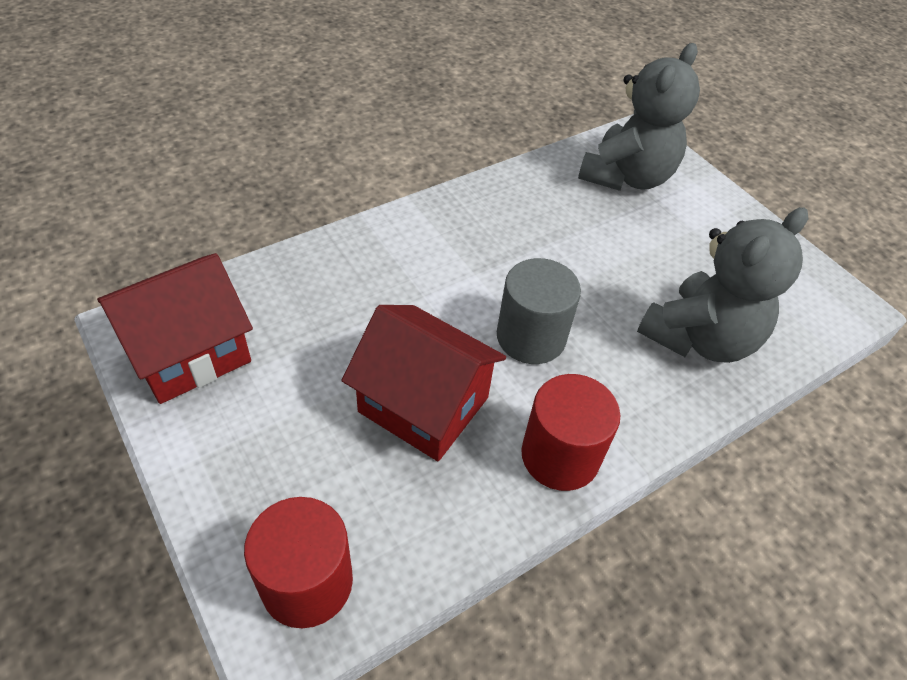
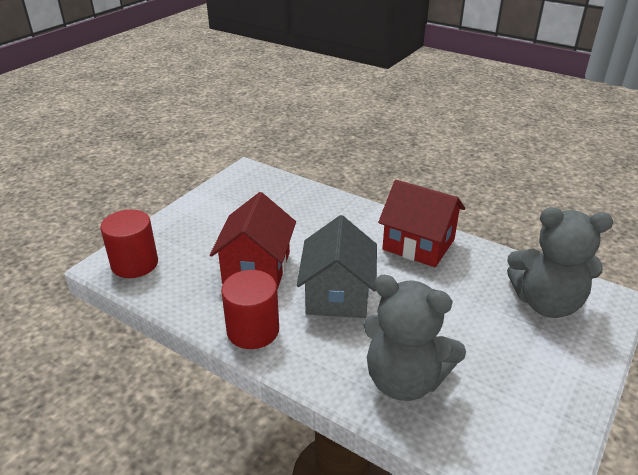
camera: 70 degrees right, 15 degrees down
red house [97,253,253,404] -> red house moved to [378,180,465,267]
grey cylinder [497,258,581,364] -> grey house [297,215,377,318]

